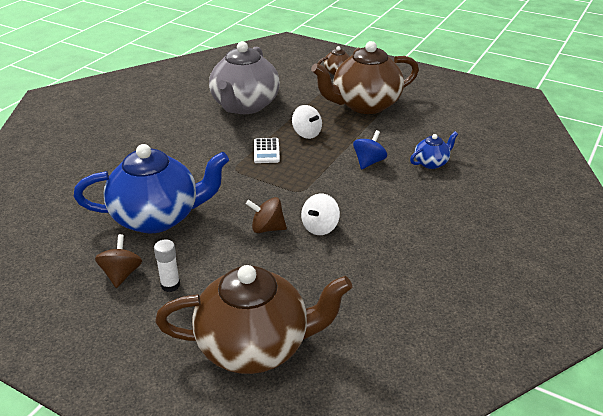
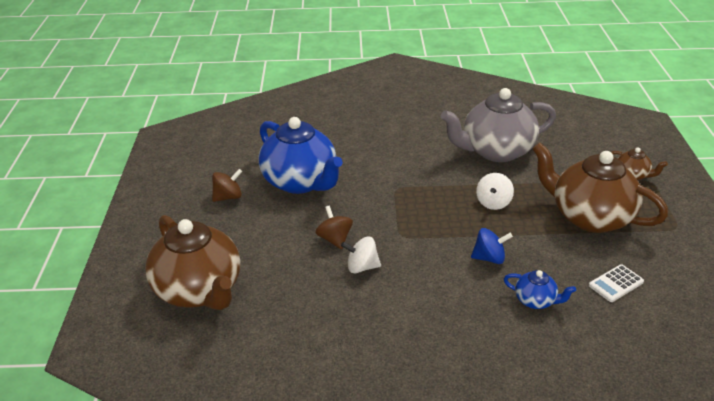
camera: 60 degrees right, 0 degrees up
white glue stick [154,240,180,292] -> none
white calculator [254,138,280,163] -> white calculator moved to [589,264,644,302]

